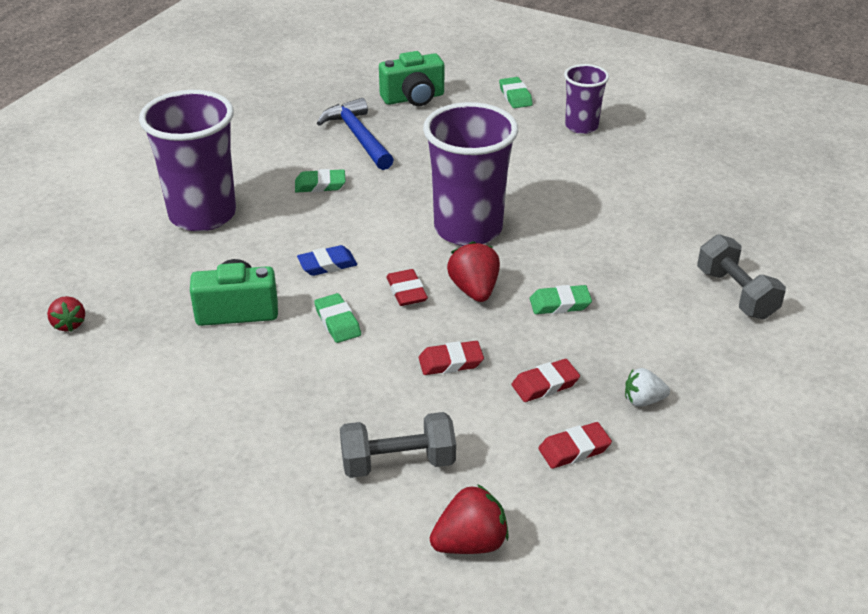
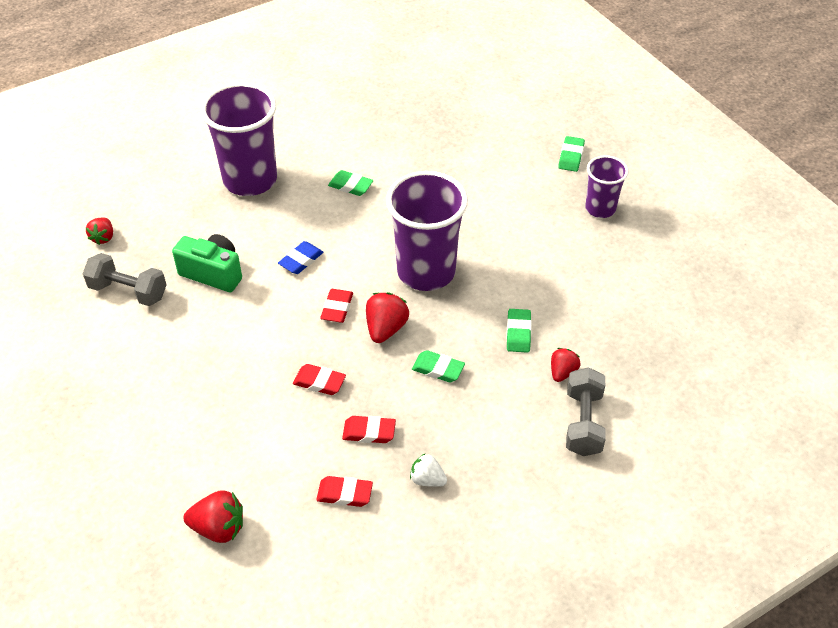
camera: 30 degrees right, 10 degrees up
blue eraser [297,245,357,276] -> blue eraser turned 60 degrees counterclockwise [278,241,323,274]
green eraser [314,293,361,343] -> green eraser moved to [506,309,532,353]
blue hammer [317,98,394,170] -> none
grey dumbbell [340,412,456,478] -> grey dumbbell moved to [83,253,167,306]
green camera [379,51,444,106] -> none
none -> red strawberry [551,348,581,382]

